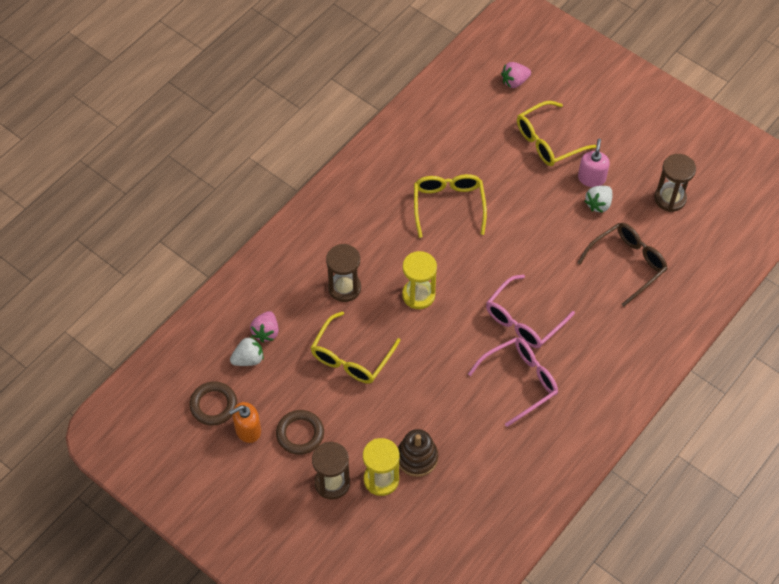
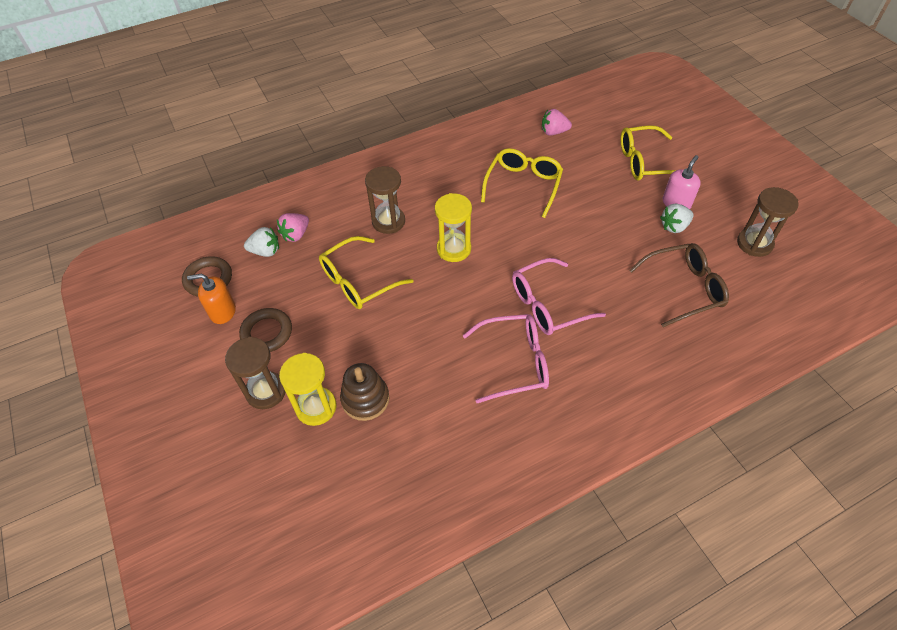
camera: 25 degrees right, 5 degrees down
pink strawberry [501,62,531,88] -> pink strawberry moved to [542,109,572,136]

